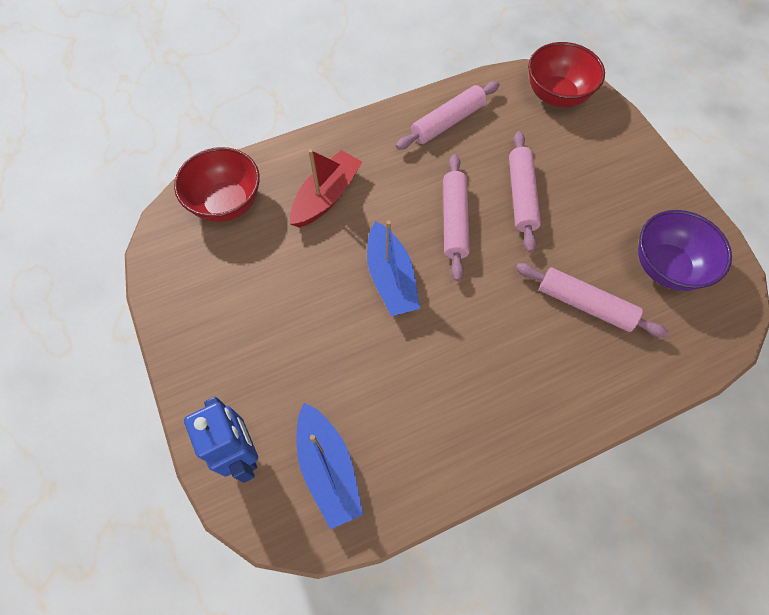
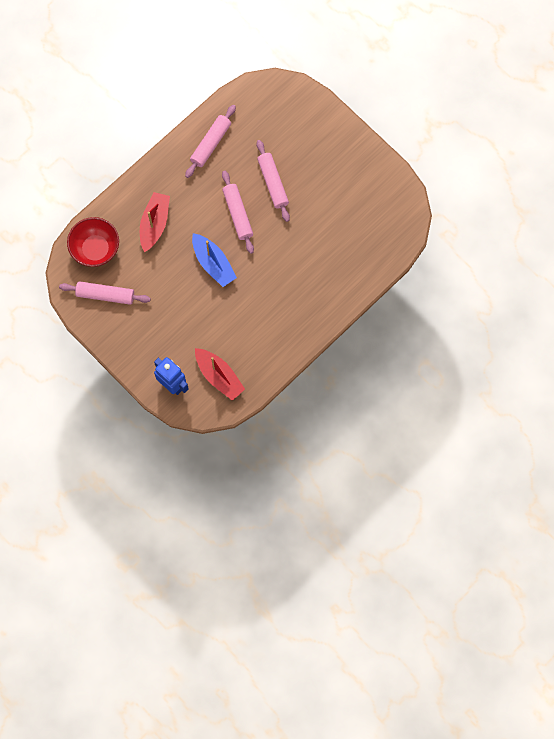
camera: 20 degrees left, 10 degrees up
blue boat [297,403,363,530] -> red boat [195,348,245,401]
pink rolling pin [515,263,668,337] -> pink rolling pin moved to [59,281,151,305]
red bowl [528,42,605,107] -> none
purple bowl [638,210,732,291] -> none

